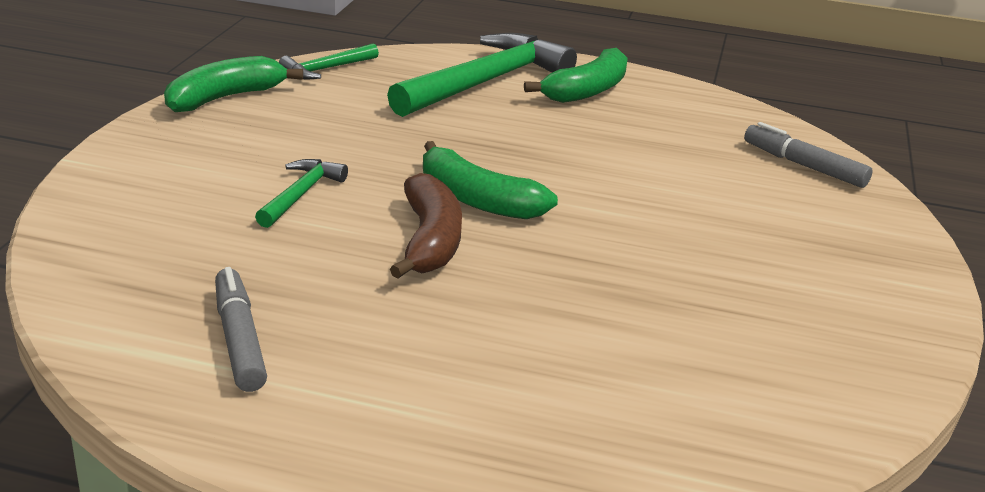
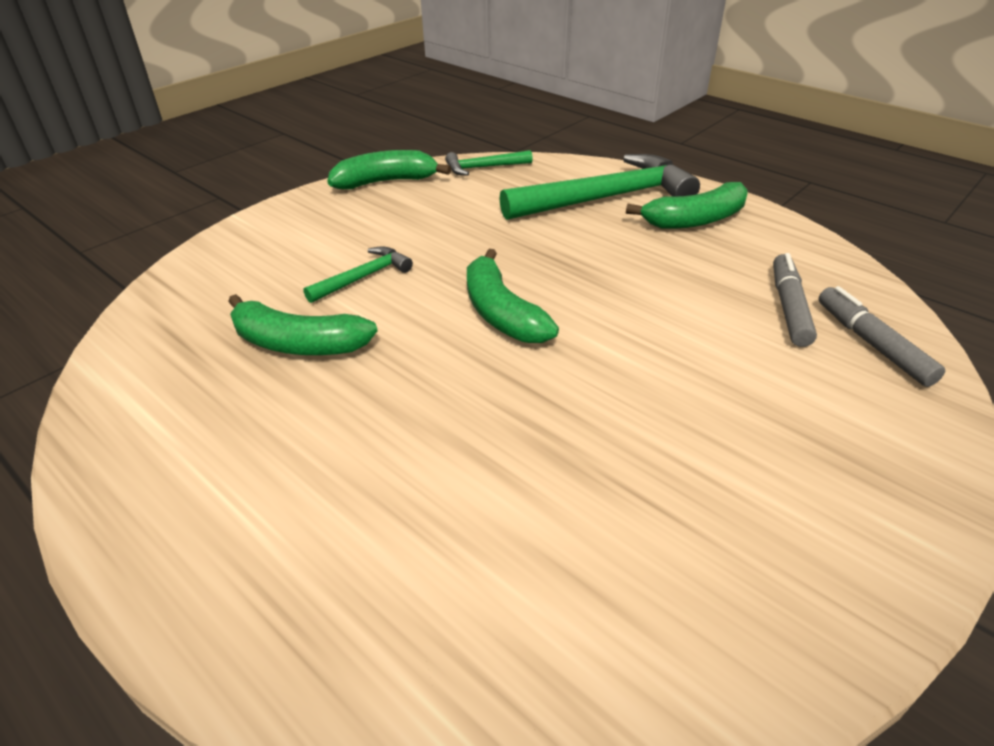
camera: 30 degrees right, 10 degrees up
grey marker [215,267,267,392] -> grey marker moved to [773,253,817,347]
brown banana [390,173,462,279] -> none
none -> green banana [228,294,378,355]

